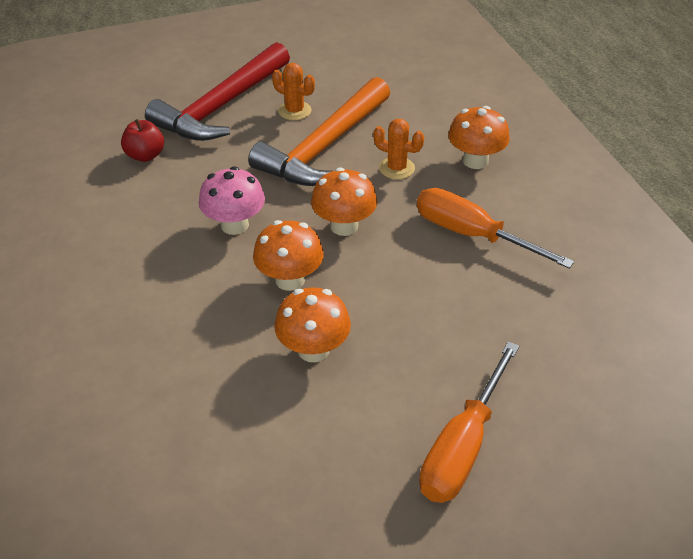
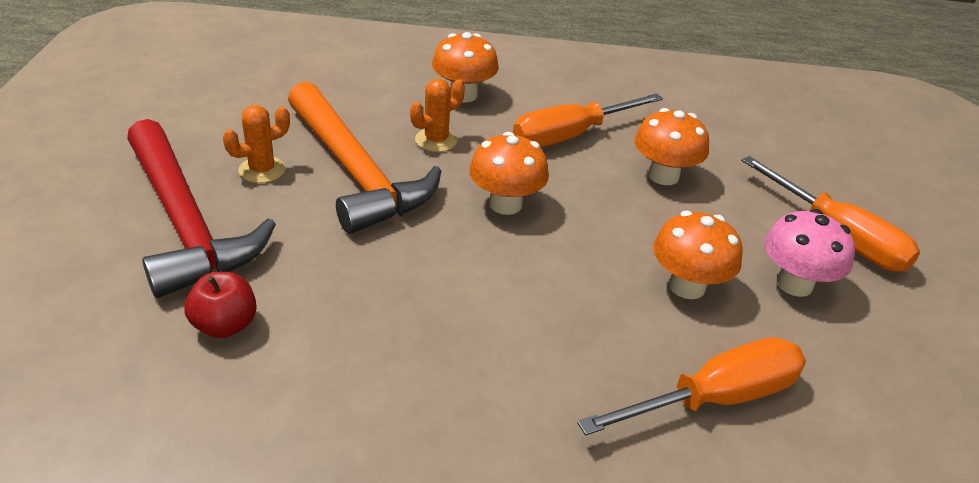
camera: 70 degrees left, 5 degrees down
pink mushroom [199,166,265,235] -> pink mushroom moved to [764,209,855,297]
orange mushroom [253,220,324,291] -> orange mushroom moved to [634,108,709,185]
none -> orange screwdriver [577,337,806,436]

